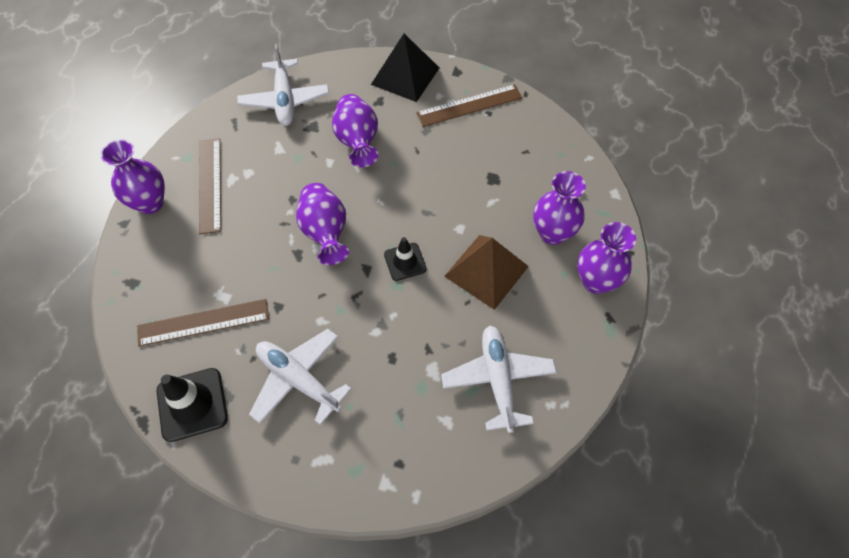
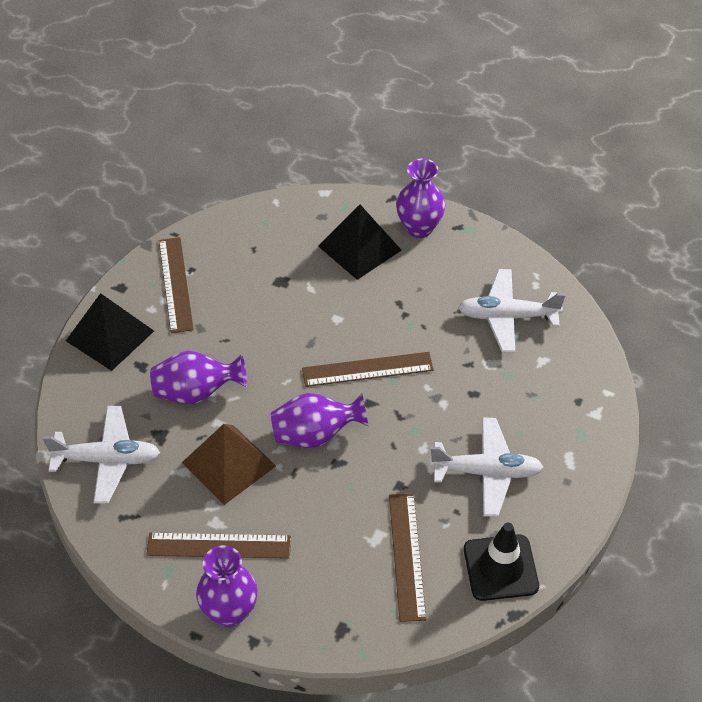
camera: 80 degrees left, 10 degrees down
white plane [249,329,352,425] -> white plane turned 135 degrees counterclockwise [429,417,543,517]
black traffic cone [384,237,427,281] -> brown ruler [302,352,434,387]
brown pyramid [444,235,529,310] -> brown pyramid moved to [182,424,276,505]
purple vase [533,171,586,245] -> black pyramid [318,205,401,280]

